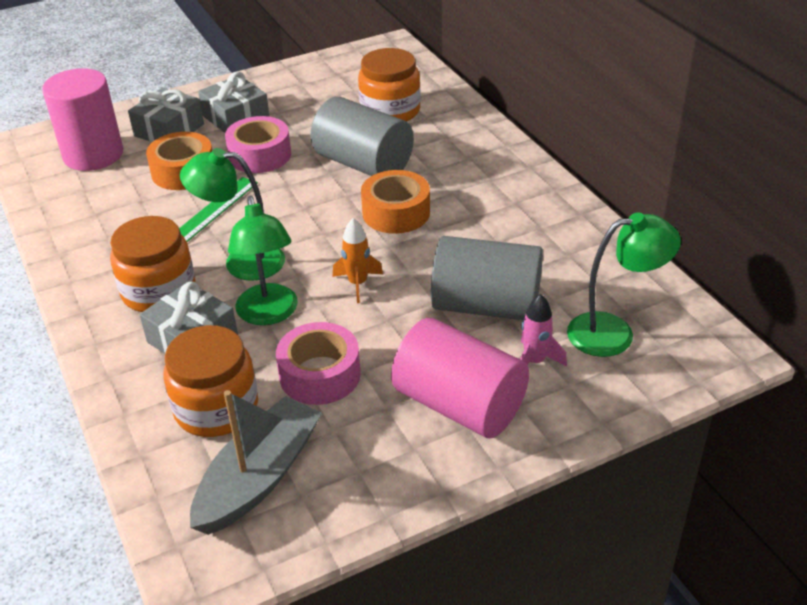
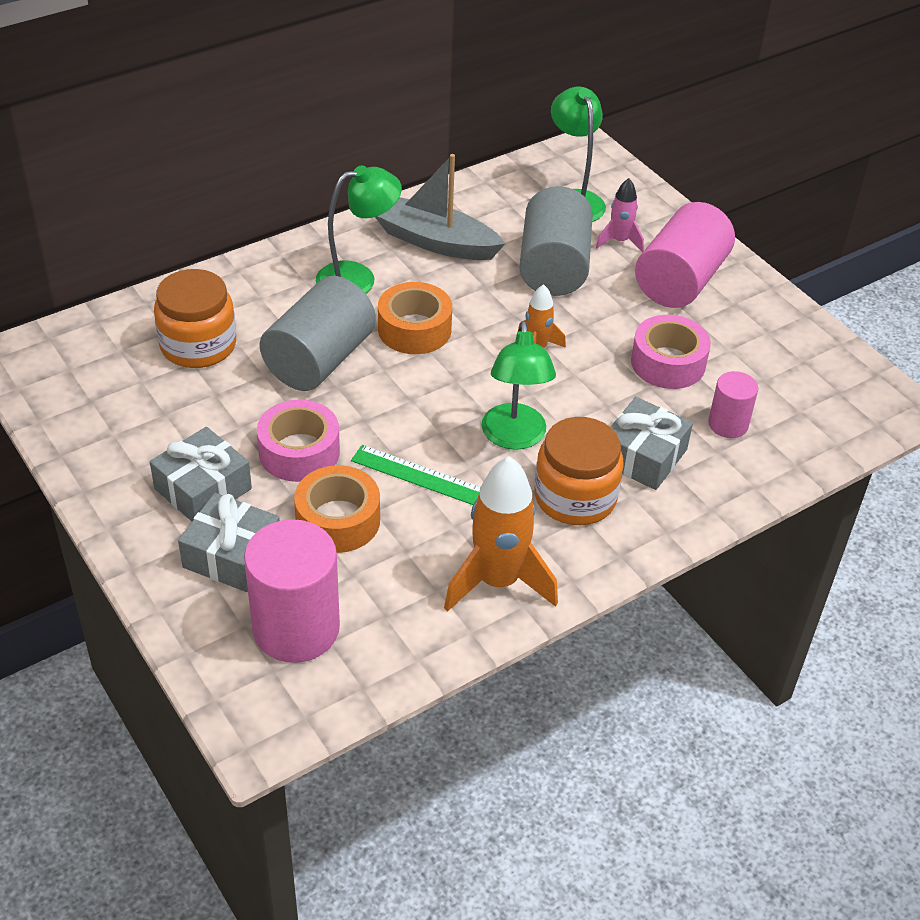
camera: 100 degrees left, 5 degrees up
orange jar [164,325,258,437] -> pink cylinder [708,371,758,438]
grey boat [190,390,322,535] -> grey boat moved to [375,154,505,260]
green lamp [228,196,298,325] -> green lamp moved to [316,165,402,294]
none -> orange rocket [444,456,558,612]

